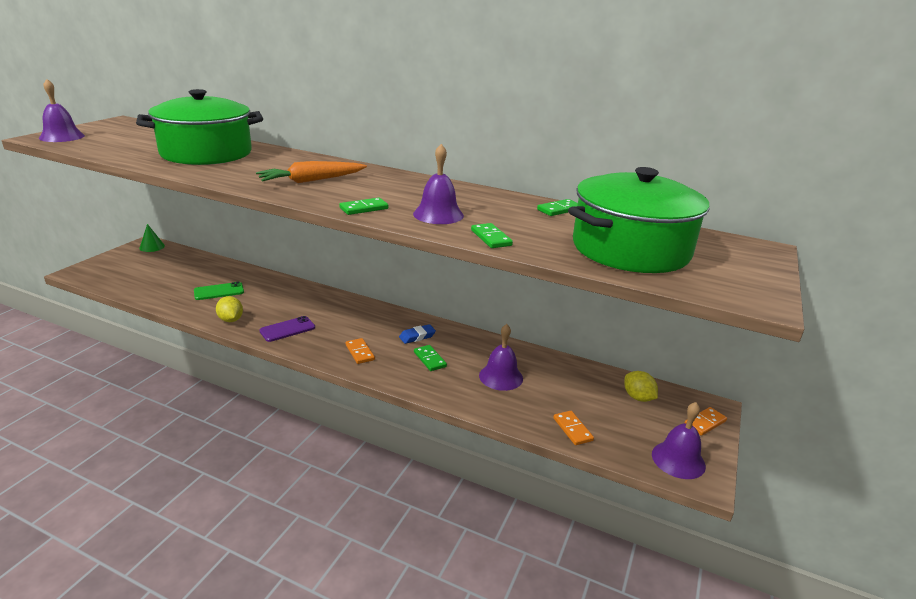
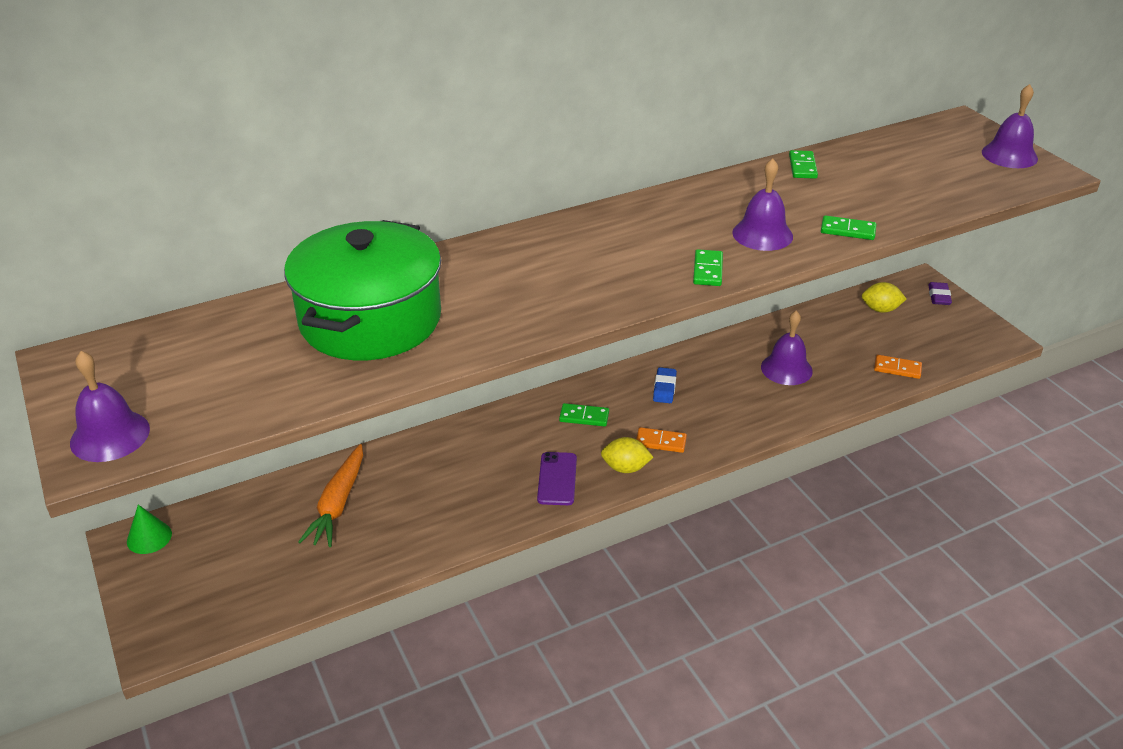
camera: 50 degrees left, 10 degrees up
green phone [194,282,244,300] -> none
yellow lemon [216,296,243,322] -> yellow lemon moved to [601,437,653,473]
orange carrot [256,161,367,183] -> orange carrot moved to [298,444,363,547]
green domino [414,345,447,371] -> green domino moved to [559,403,609,427]
green pot [568,167,709,273] -> none
purple bell [652,402,706,479] -> purple bell moved to [982,84,1038,168]
orange domino [685,407,727,436] -> purple eraser [928,282,952,305]

